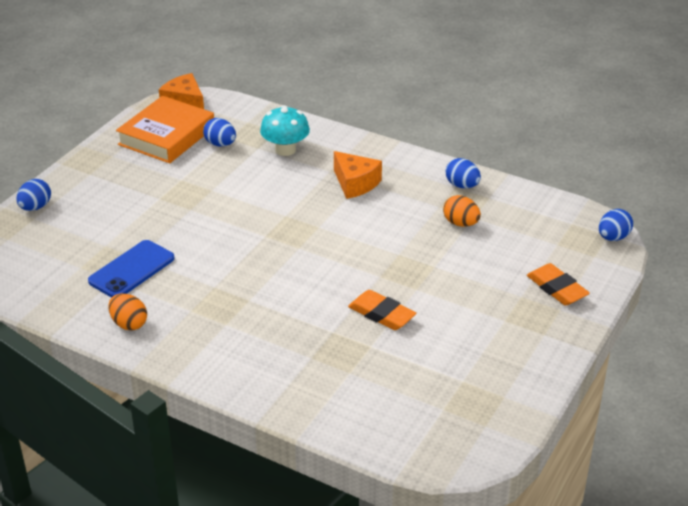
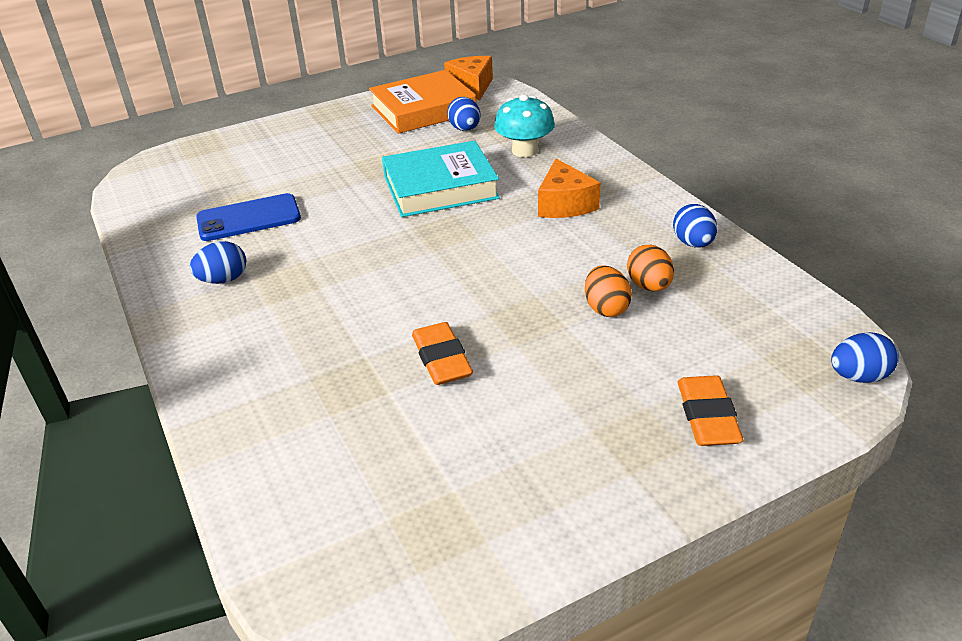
camera: 35 degrees right, 0 degrees up
blue egg [16,179,51,211] -> blue egg moved to [190,241,246,284]
orange egg [108,293,147,330] -> orange egg moved to [585,265,632,317]
none -> turquoise book [382,141,500,217]

